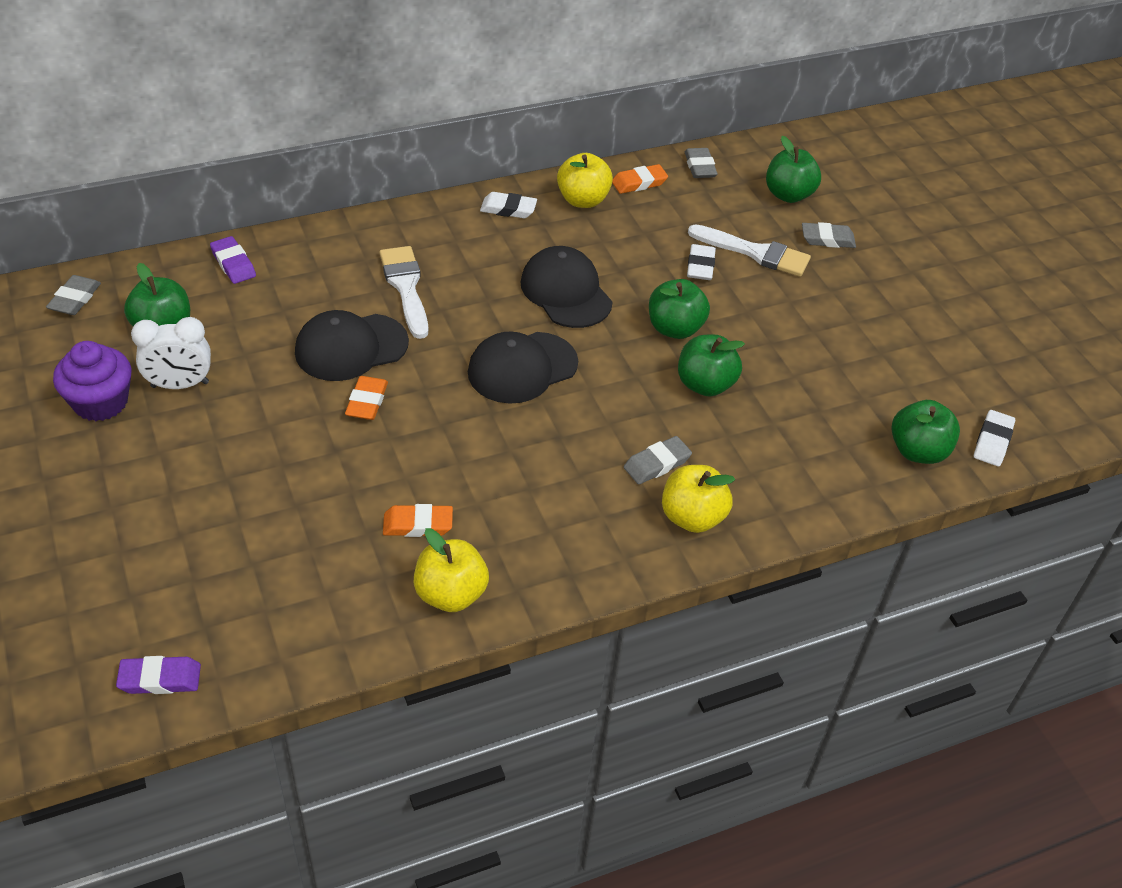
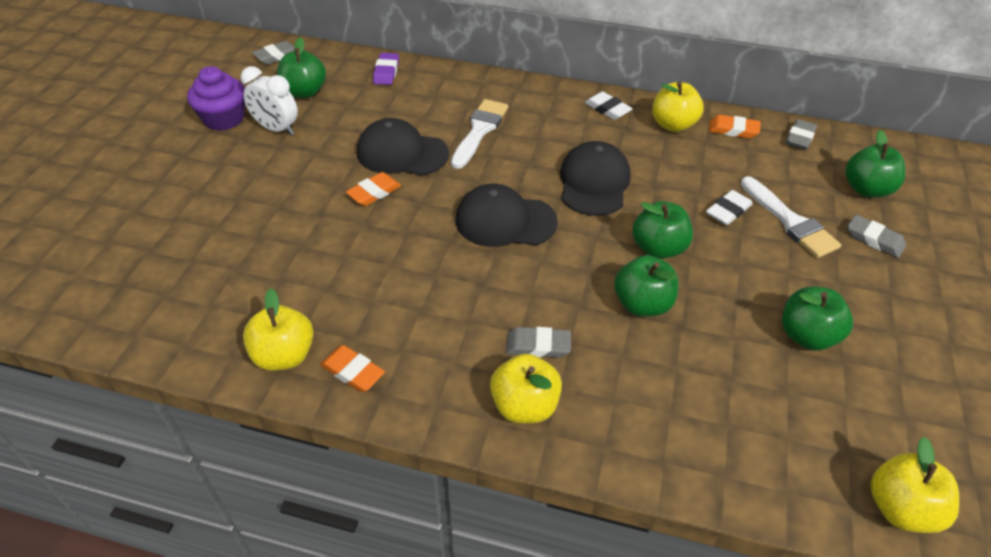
camera: 40 degrees right, 0 degrees up
purple eraser [116,656,201,694] -> none
orange eraser [383,504,453,537] -> orange eraser moved to [320,345,385,392]
green apple [892,400,960,464] -> green apple moved to [782,286,853,350]
white eraser [974,410,1015,466] -> yellow apple [870,437,959,533]

